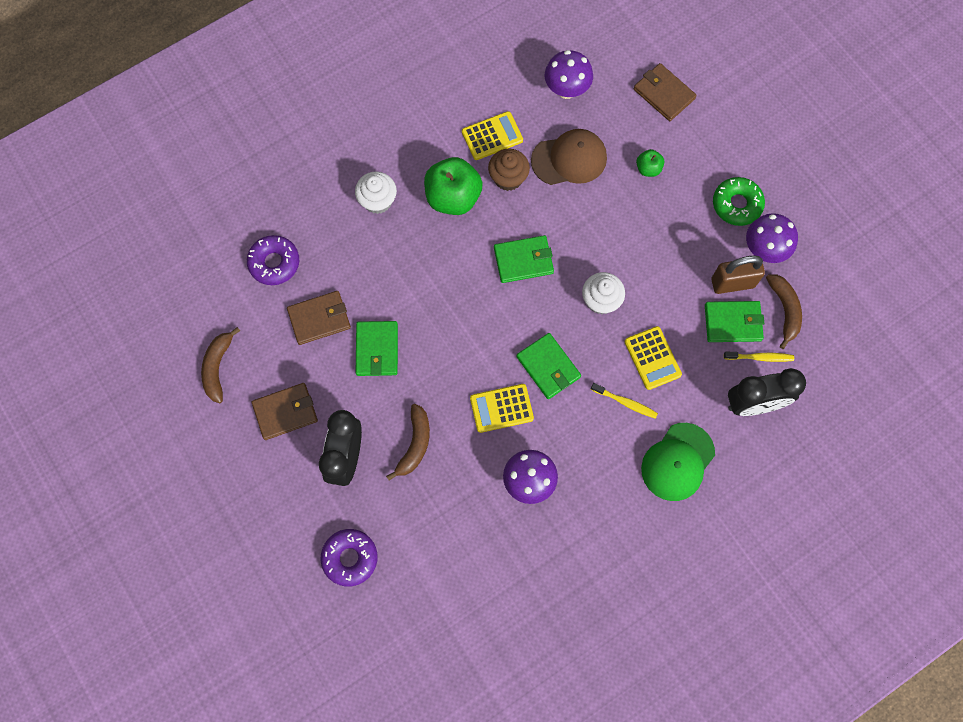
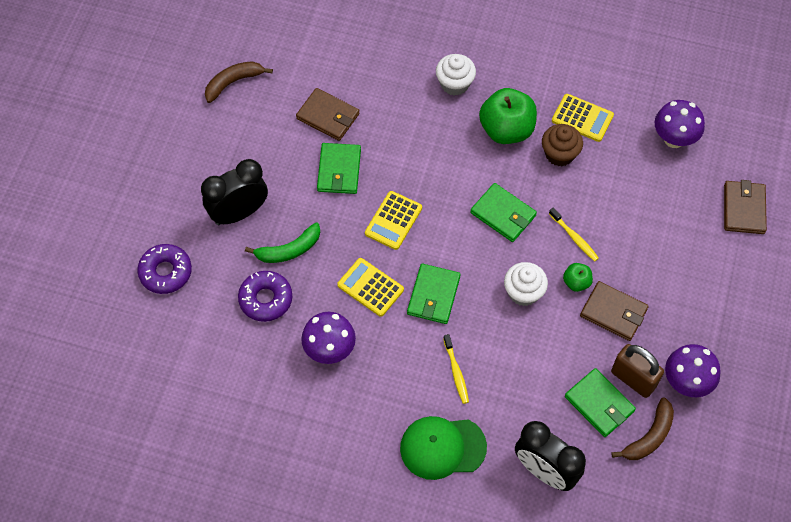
camera: 50 degrees right, 10 degrees down
purple donut [247,235,299,285] -> purple donut moved to [238,271,292,322]
brown wallet [252,383,318,440] -> brown wallet moved to [580,281,648,341]
green wallet [356,321,398,376] -> green wallet turned 45 degrees counterclockwise [317,143,361,194]
brown banana [386,404,430,480] -> green banana [245,222,320,263]
brown cap [531,129,607,185] -> none
yellow calculator [625,326,682,390] -> yellow calculator moved to [365,191,422,250]
green apple [636,149,664,177] -> green apple moved to [563,263,593,292]
green donut [713,177,765,226] -> none
yellow toothbrush [724,352,794,362] -> yellow toothbrush moved to [549,207,599,261]

